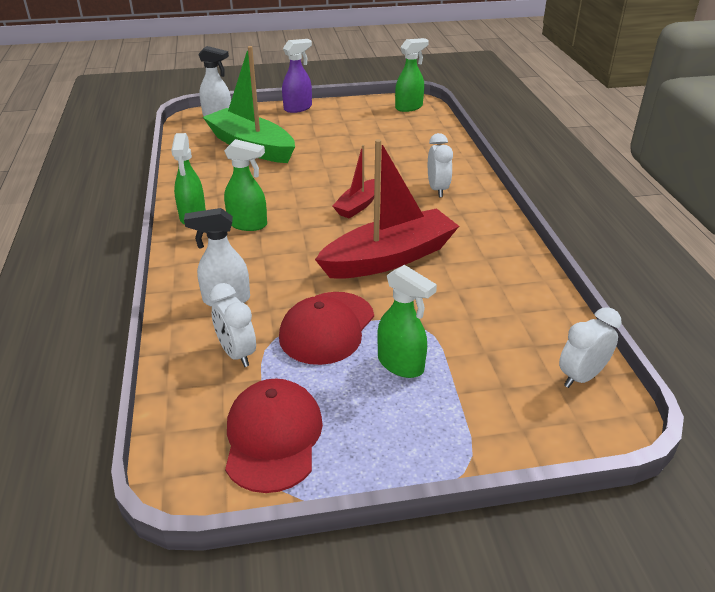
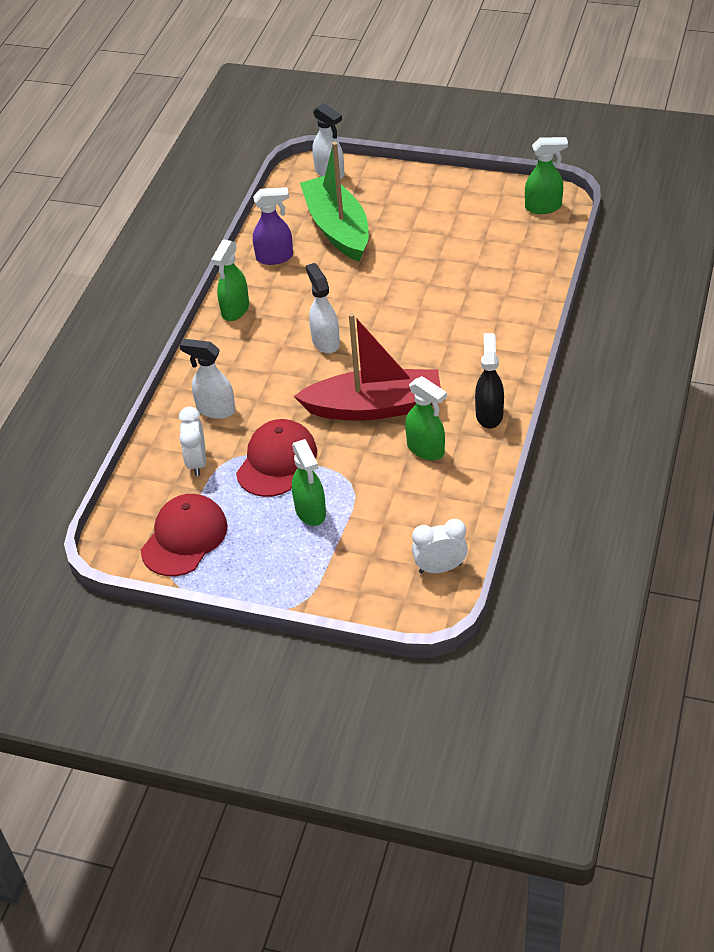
camera: 30 degrees right, 10 degrees up
green spray bottle [224,139,267,231] -> green spray bottle moved to [405,376,447,460]
red cap [279,292,374,365] -> red cap turned 150 degrees clockwise [236,419,317,497]
purple spray bottle [282,39,312,113] -> purple spray bottle moved to [253,187,293,265]
red boat [333,145,381,219] -> none
white clock [428,133,453,197] -> none
none -> white spray bottle [306,263,340,353]
none -> black spray bottle [475,333,504,429]

